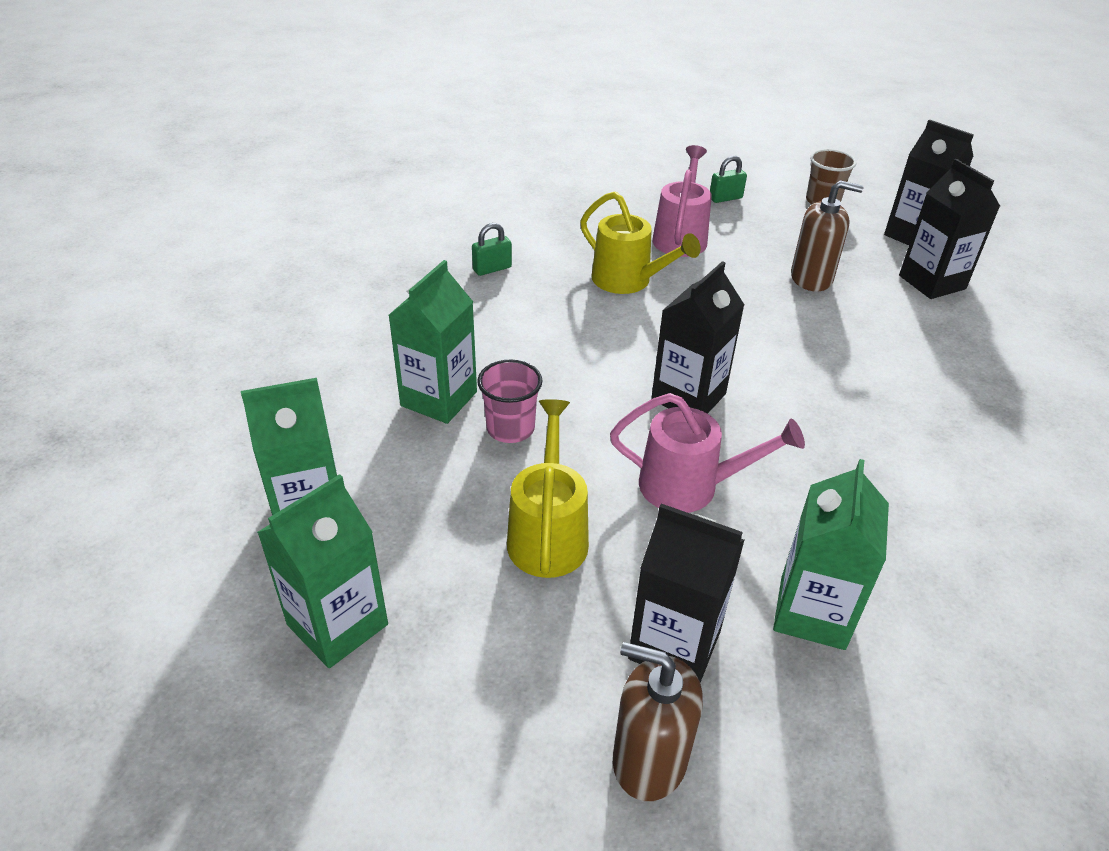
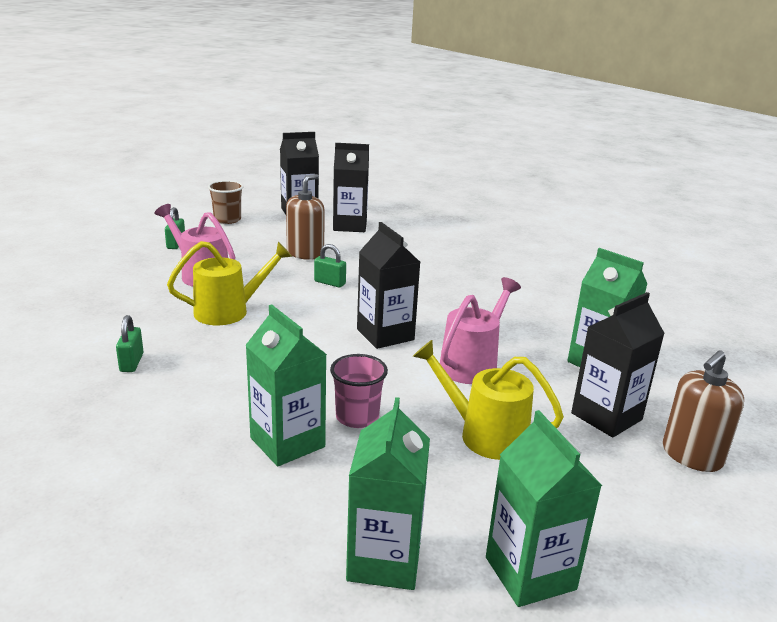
camera: 65 degrees left, 15 degrees down
none -> green padlock [314,244,346,288]

